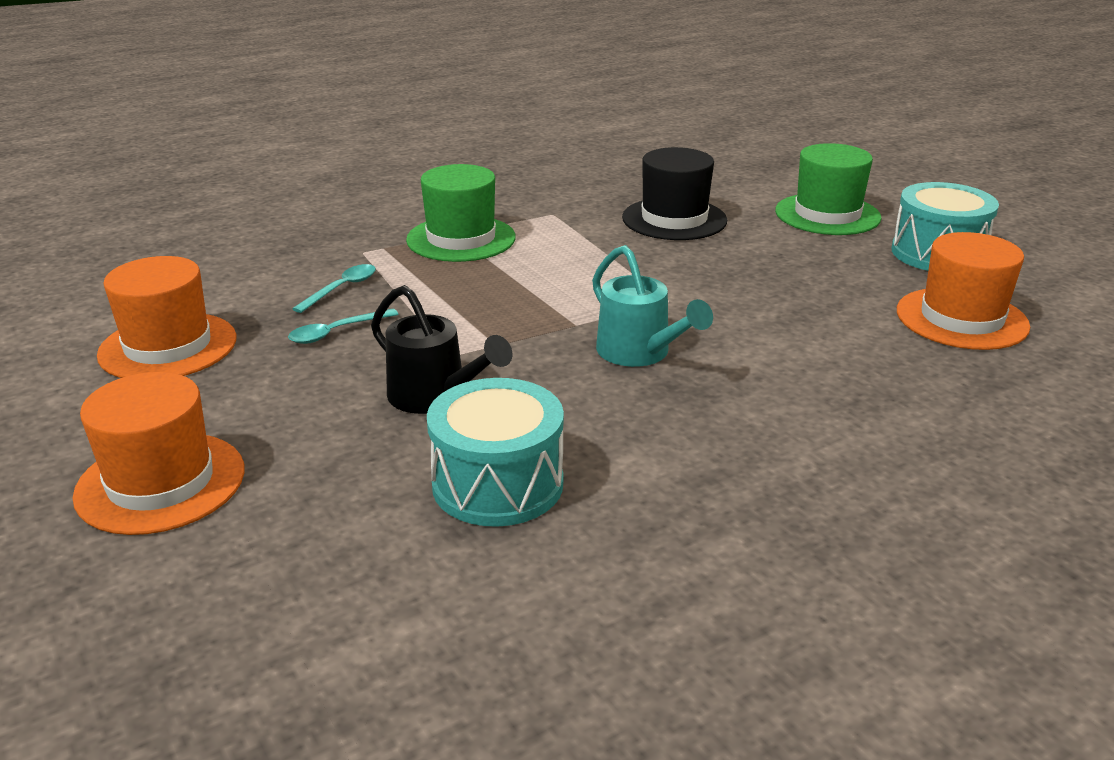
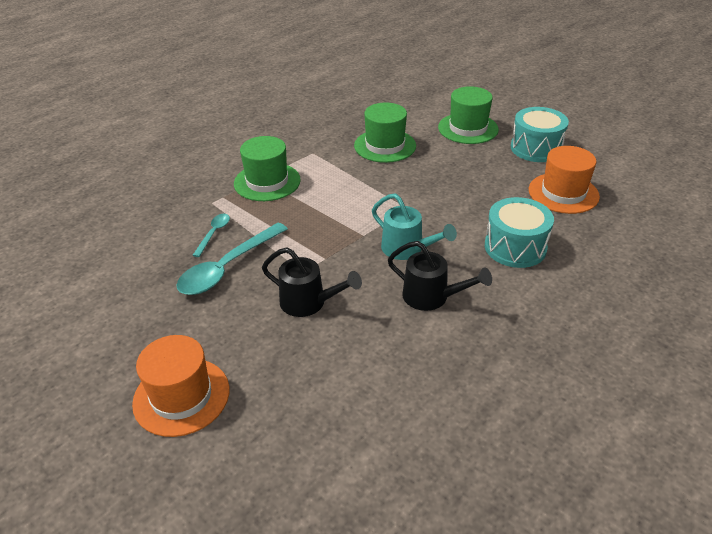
camera: 15 degrees left, 10 degrees up
orange hat [97,256,236,378] -> none
turquoise spoon [288,309,399,344] -> turquoise spoon [177,223,288,295], size x1.98
turquoise drum [427,378,564,527] -> turquoise drum moved to [485,197,554,268]
black hat [622,147,727,240] -> green hat [354,102,416,163]
none -> black watering can [388,241,492,311]

